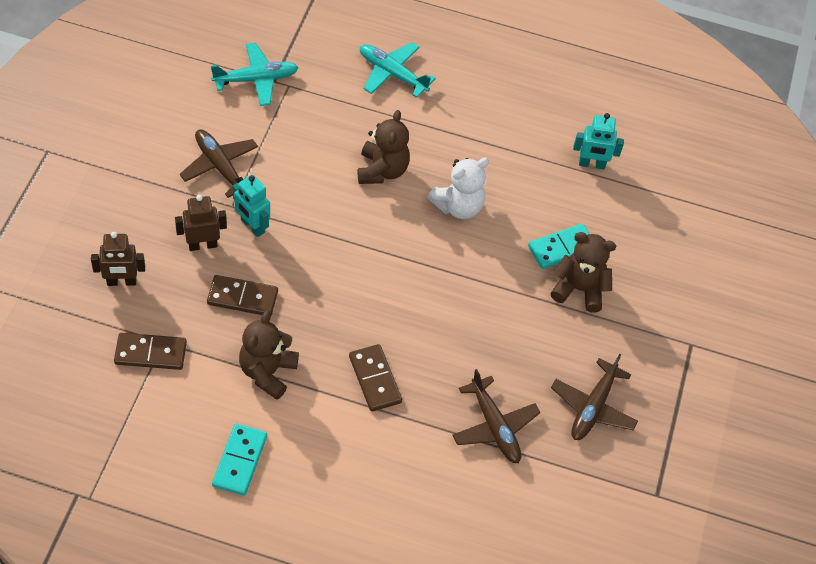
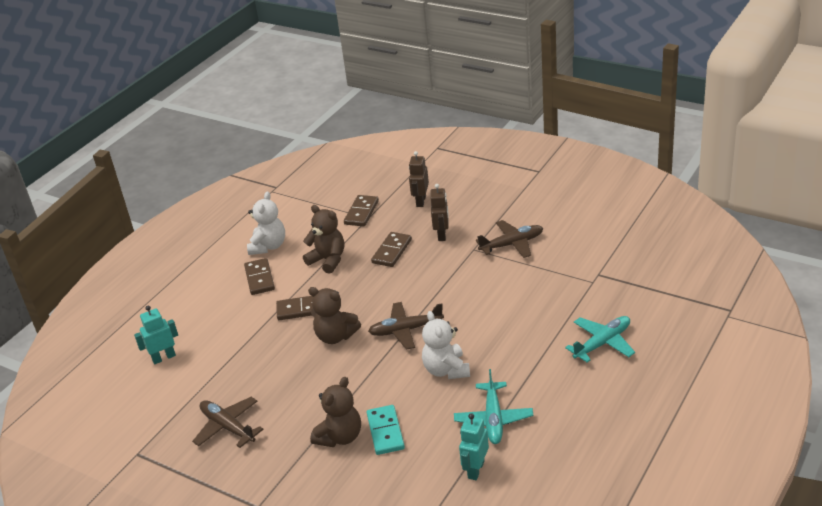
camera: 115 degrees right, 20 degrees down
turquoise plane [211,43,298,106] -> turquoise plane moved to [454,369,533,444]
turquoise domino [212,423,267,496] -> white teddy bear [247,191,285,255]
turquoise robot [233,175,270,237] -> turquoise robot moved to [134,306,178,364]
brown teddy bear [358,110,410,184] -> brown teddy bear moved to [308,287,361,344]
brown plane [452,369,541,463] -> brown plane moved to [368,302,444,350]
none -> brown domino [244,258,275,295]

